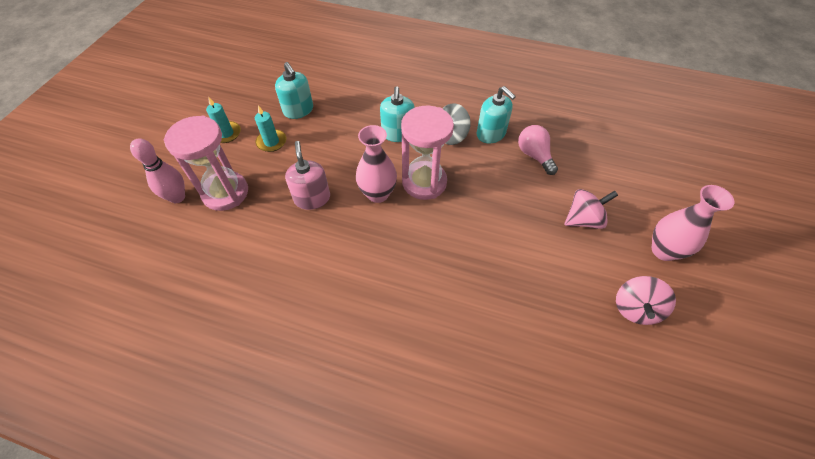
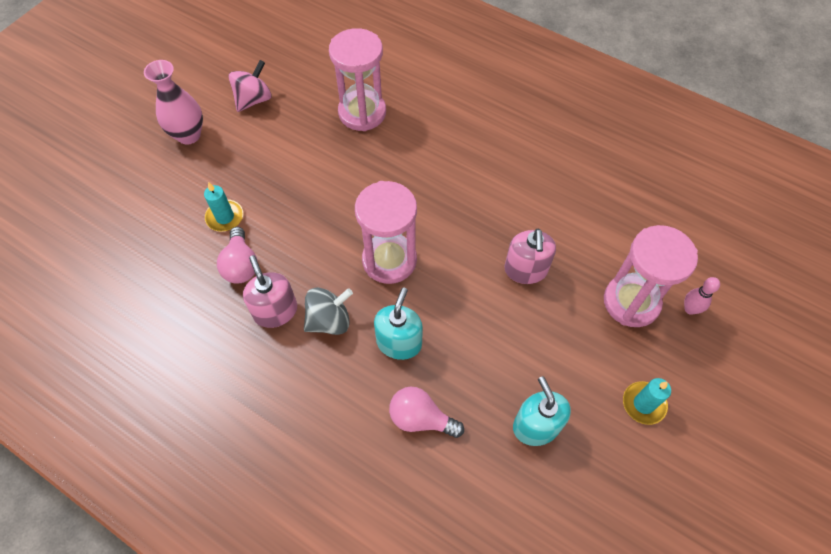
camera: 165 degrees left, 5 degrees up
pink bowling pin [130,138,185,203] -> pink bowling pin [684,277,720,315], size x0.64
turquoise candle [255,106,286,152] -> turquoise candle moved to [204,182,243,232]
pink vase [356,125,397,203] -> none
turquoise soap dispenser [477,86,516,143] -> pink soap dispenser [243,255,297,328]
pink spinning top [565,189,618,229] -> none
none -> pink hourglass [329,28,386,131]
none -> pink light bulb [389,387,464,438]

